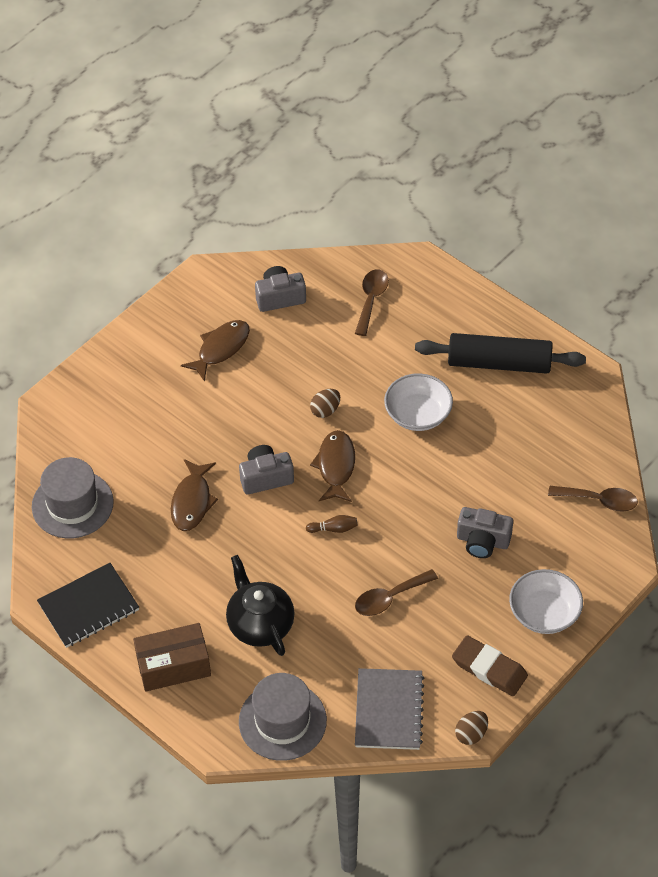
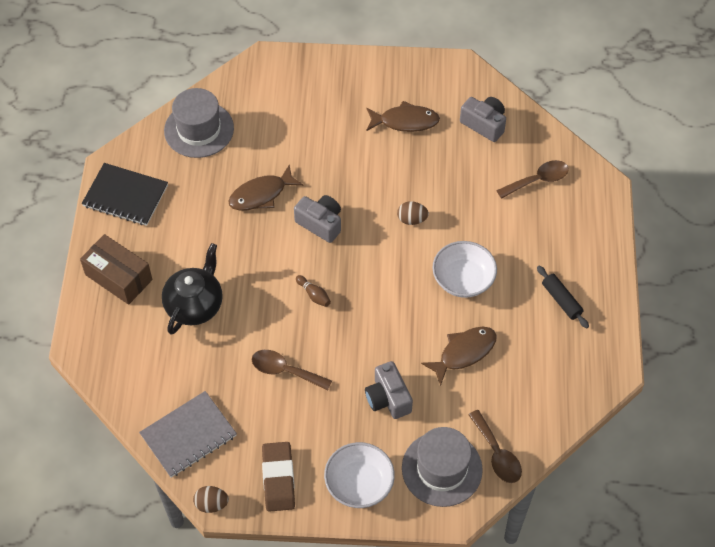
camera: 50 degrees right, 5 degrees up
grey hat [239,673,327,761] -> grey hat moved to [402,427,483,507]
brown fish [310,430,355,502] -> brown fish moved to [421,327,497,386]
black rolling pin [415,333,586,374] -> black rolling pin [537,266,589,328], size x0.50

